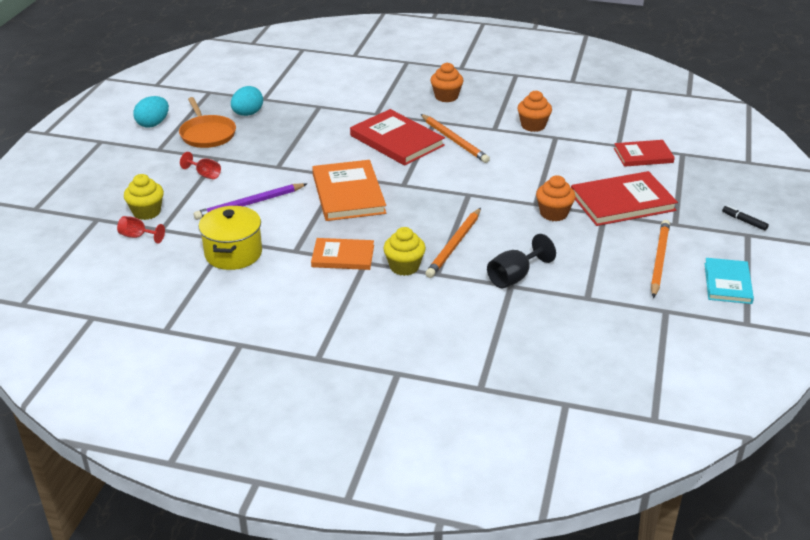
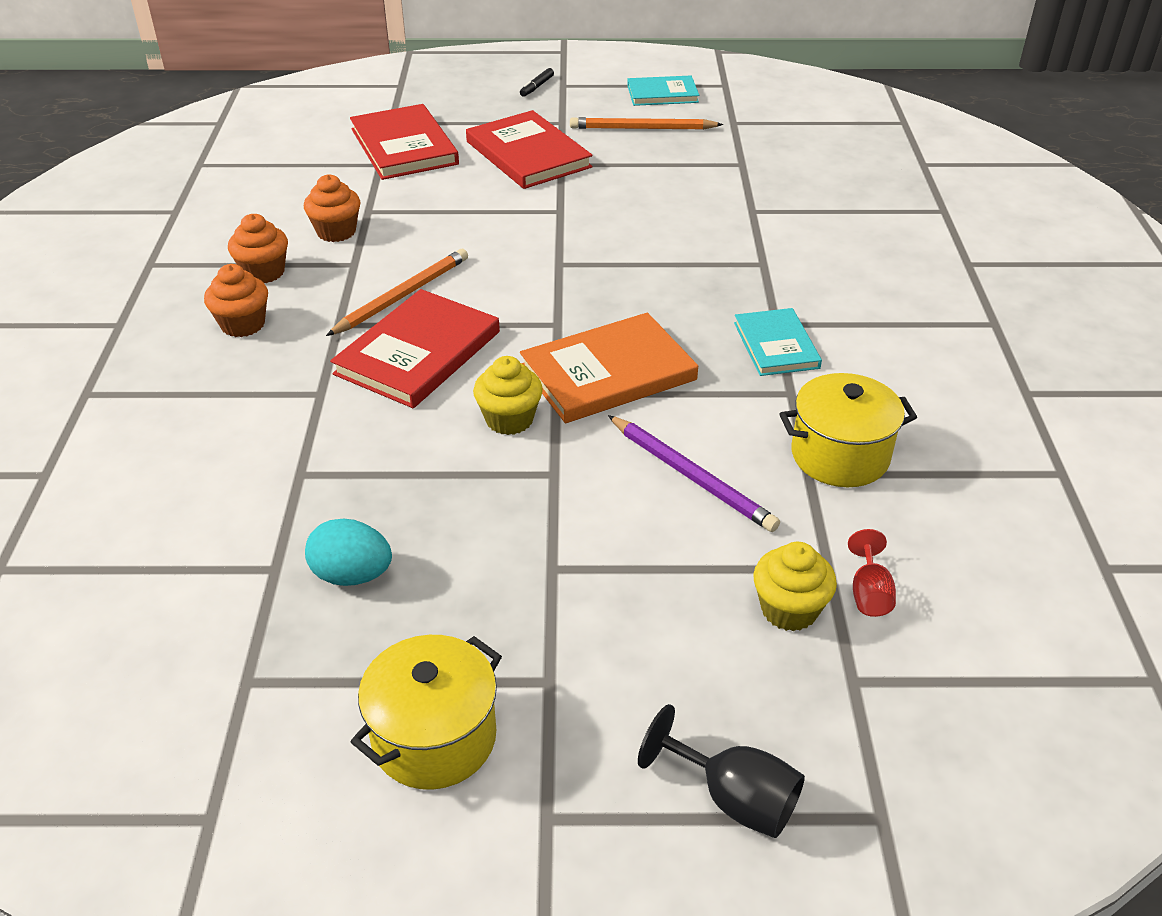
camera: 105 degrees left, 5 degrees up
turquoise egg [133,96,169,128] -> yellow pot [350,635,502,790]
orange pan [179,97,236,148] -> none
red goblet [180,152,221,179] -> none
orange book [311,238,374,270] -> turquoise book [734,308,822,376]
yellow cupcake [383,227,426,276] -> yellow cupcake moved to [473,356,543,435]
orange pencil [425,208,481,278] -> none
black goblet [487,234,556,288] -> black goblet moved to [638,704,805,838]
orange cupcake [536,175,576,221] -> orange cupcake moved to [228,214,288,283]
red book [614,140,675,167] -> red book [350,104,459,180], size x1.60

